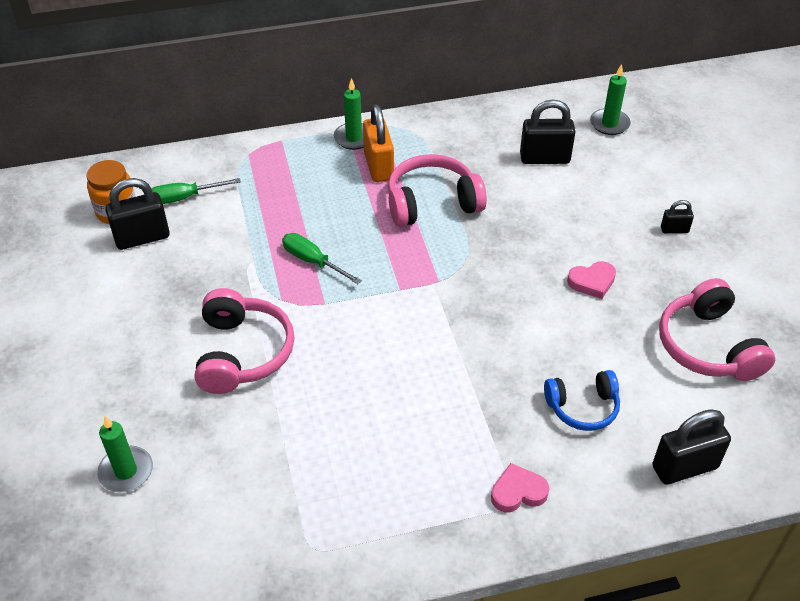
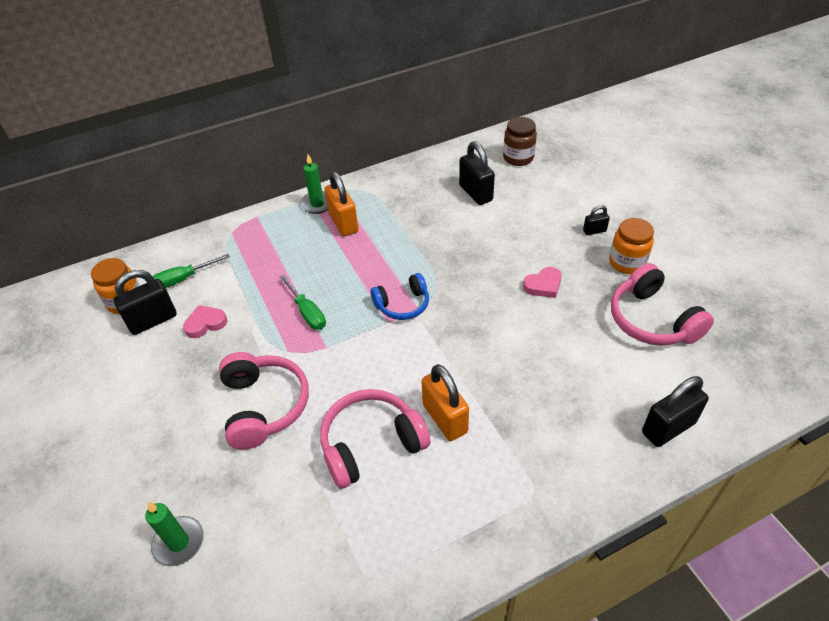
camera: 10 degrees left, 0 degrees up
green screwdriver [282,233,362,284] -> green screwdriver turned 150 degrees counterclockwise [280,275,326,330]
pink headphones [388,154,487,227] -> pink headphones moved to [320,389,431,489]
pink heart [491,463,549,512] -> pink heart moved to [183,305,227,338]
black padlock [520,100,575,164] -> black padlock turned 75 degrees clockwise [459,141,495,205]
blue headphones [544,370,620,431] -> blue headphones moved to [371,273,429,320]
green candle [590,64,631,135] -> brown jar [503,117,537,166]
none -> orange padlock [421,364,469,441]
none -> orange jar [609,218,654,274]

